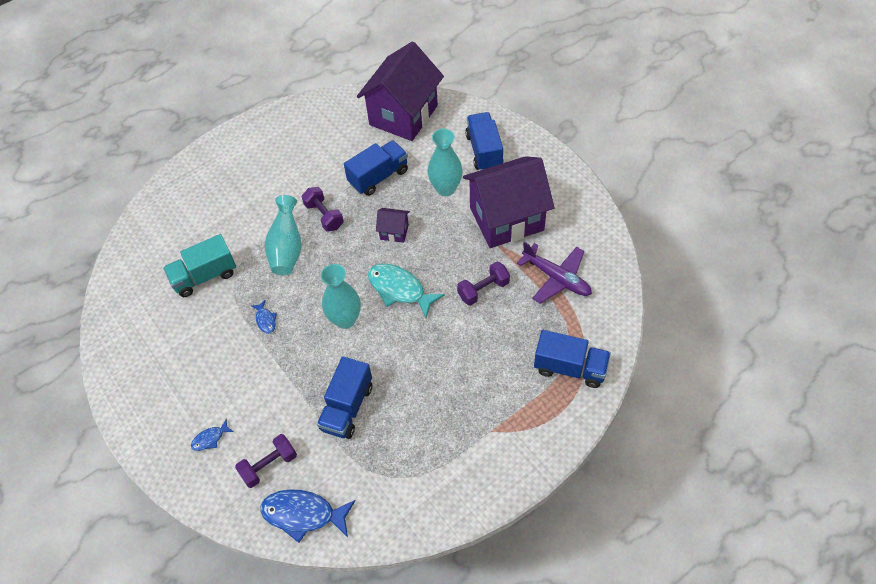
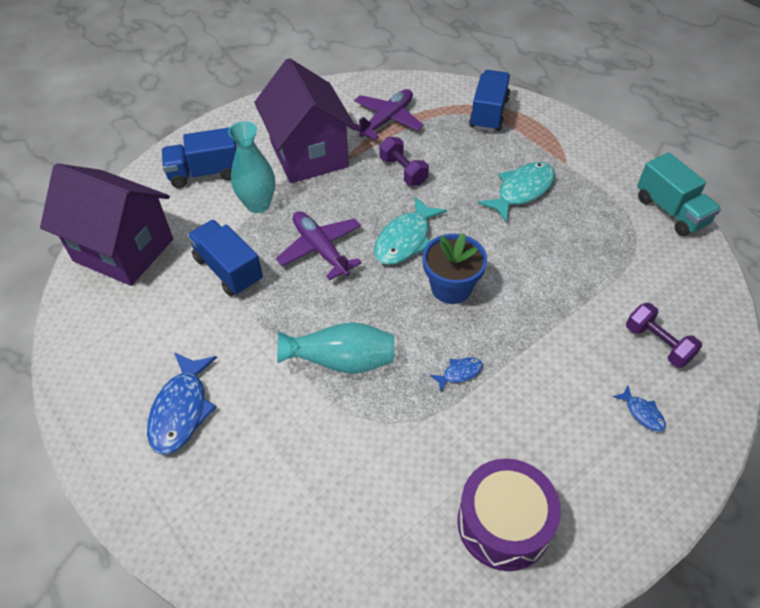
camera: 95 degrees left, 5 degrees down
turquoise truck [163,234,236,297] -> turquoise truck moved to [637,152,721,236]
blue fish [260,489,356,543] -> blue fish moved to [147,352,217,455]
purple dumbbell [302,187,344,232] -> none
blue truck [317,357,372,439] -> none
turquoise vase [321,264,361,329] -> blue flower pot [423,233,487,304]
purple house [376,208,410,243] -> purple plane [276,211,362,280]
none -> purple drum [457,459,561,571]
none -> turquoise fish [478,162,555,223]

